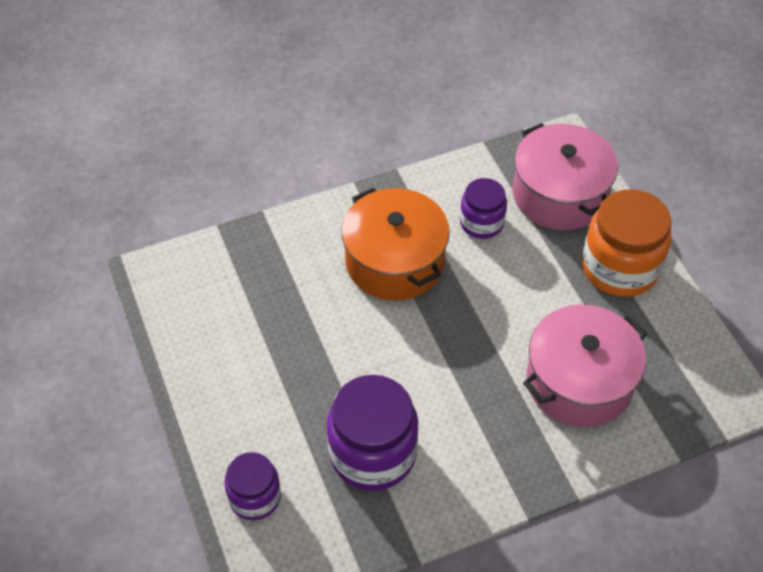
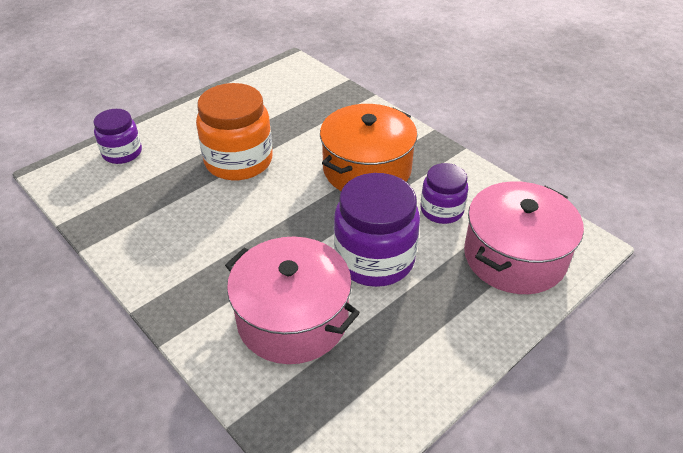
camera: 70 degrees right, 10 degrees down
purple jar [327,375,418,491] -> purple jar moved to [334,173,420,287]
orange jar [582,189,672,297] -> orange jar moved to [196,83,273,180]

